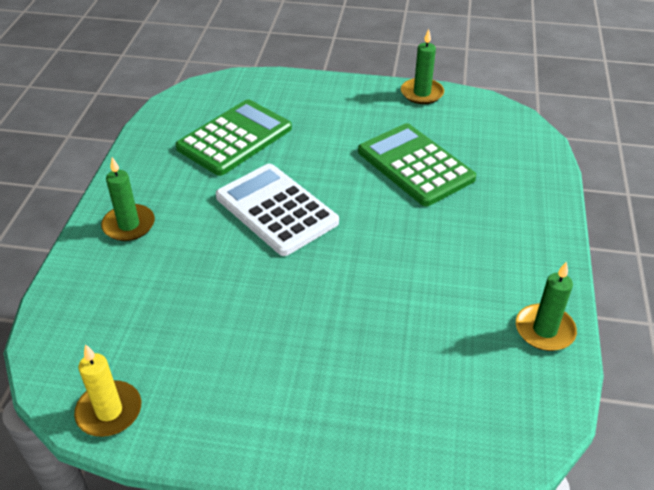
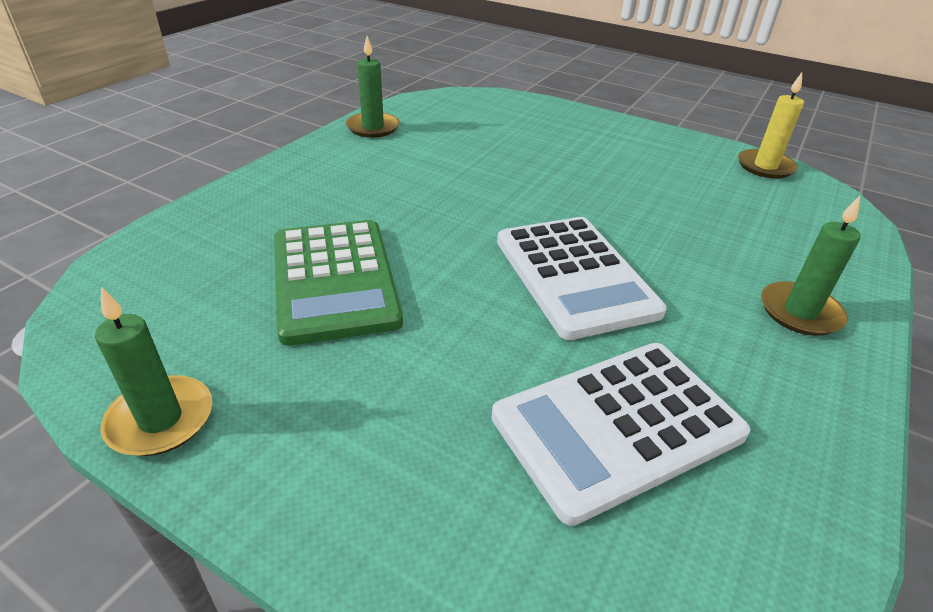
camera: 160 degrees left, 5 degrees down
green calculator [176,99,292,176] -> white calculator [491,343,750,526]

